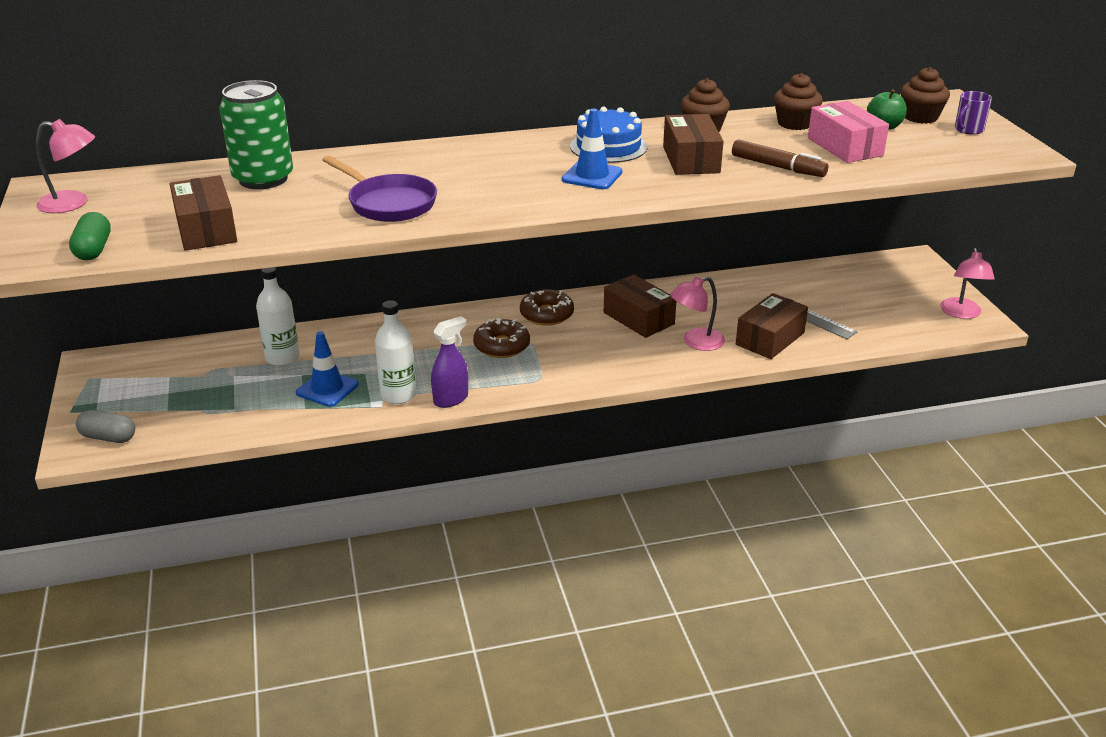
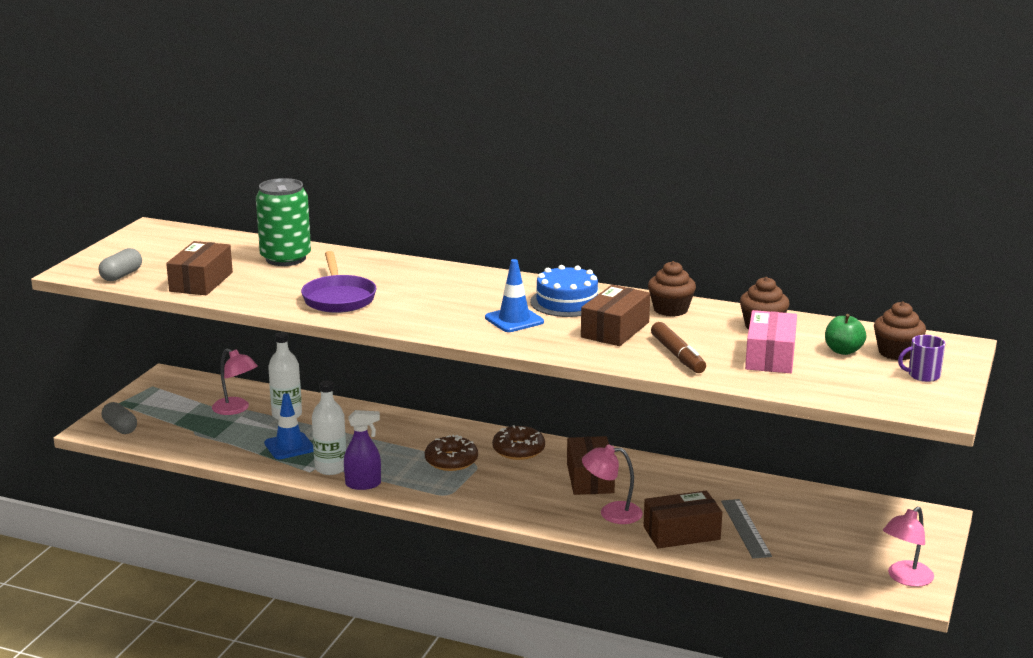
camera: 35 degrees right, 10 degrees down
pink lamp [36,119,95,213] -> pink lamp moved to [212,348,258,415]
green capsule [69,212,111,260] -> grey capsule [99,248,142,281]

